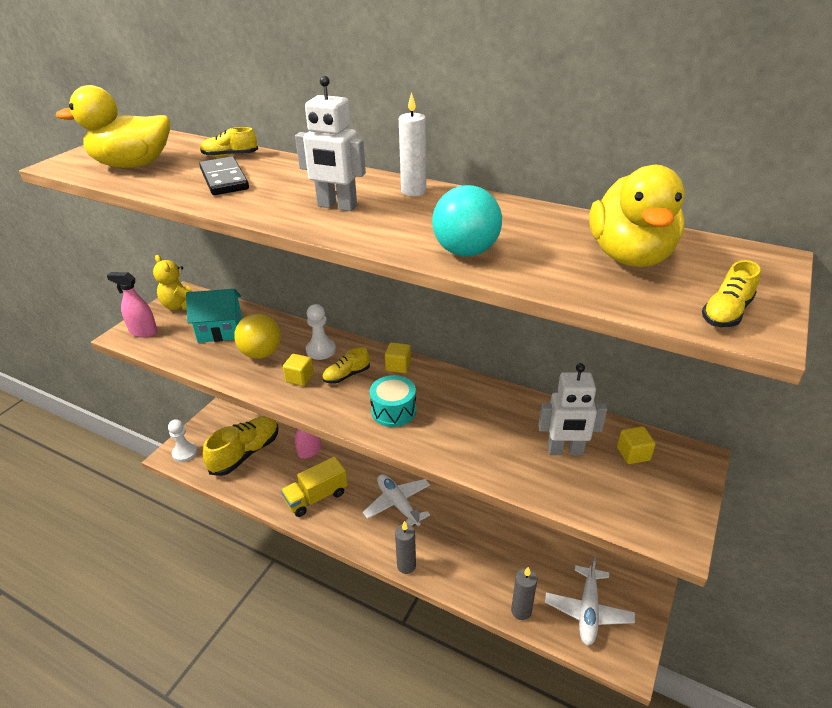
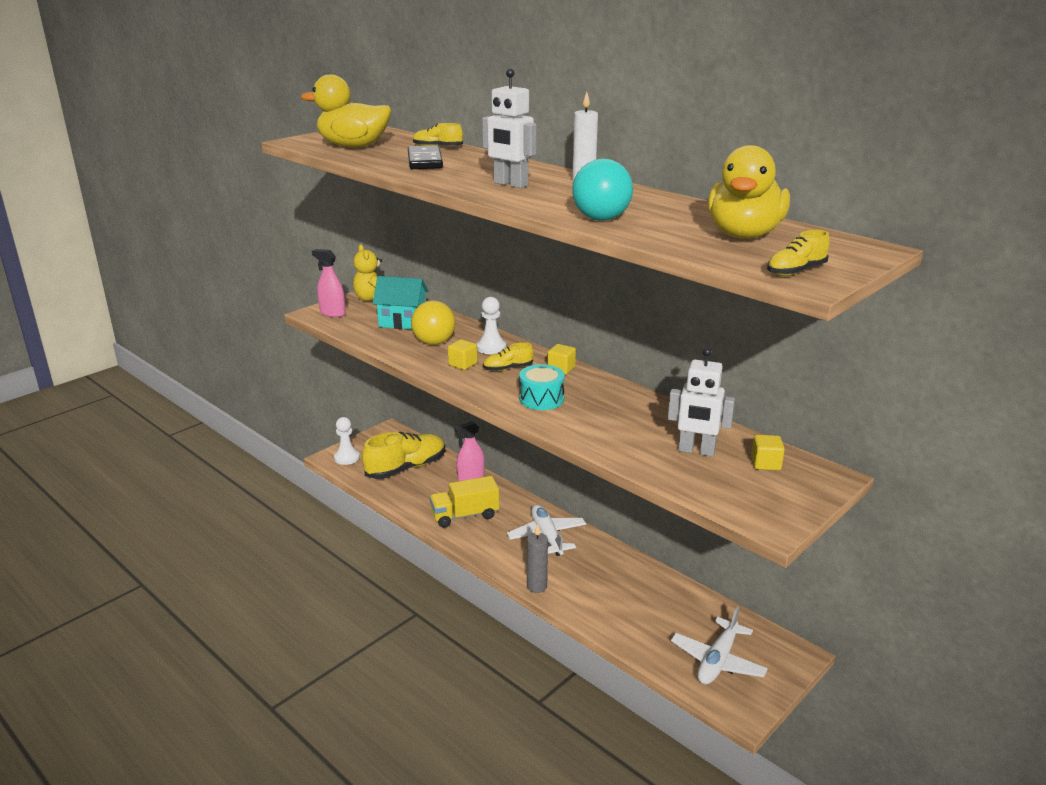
camera: 15 degrees right, 10 degrees down
grey candle [511,567,537,620] -> none

